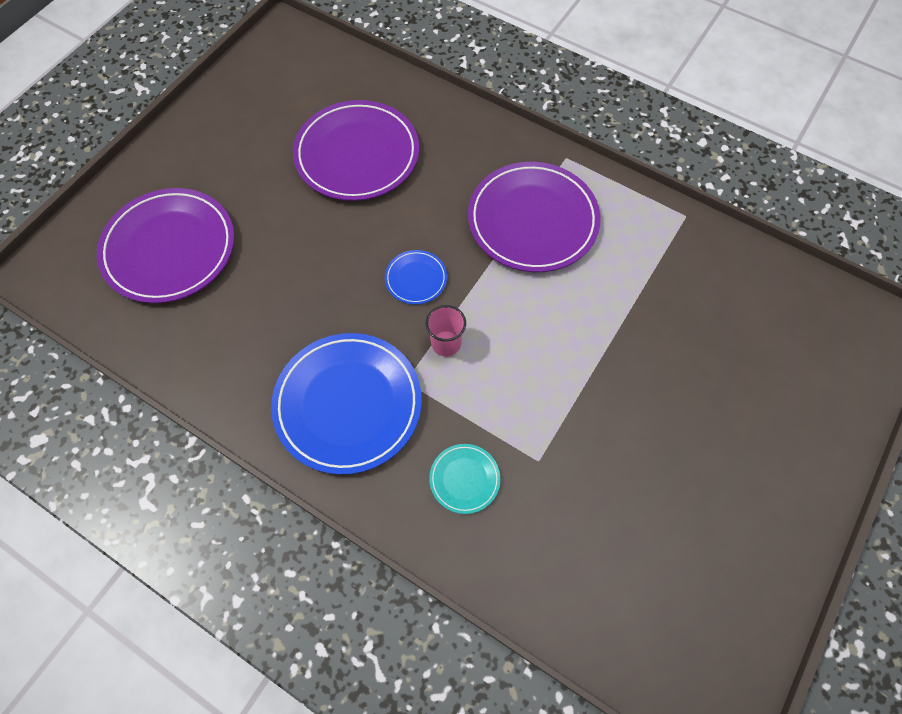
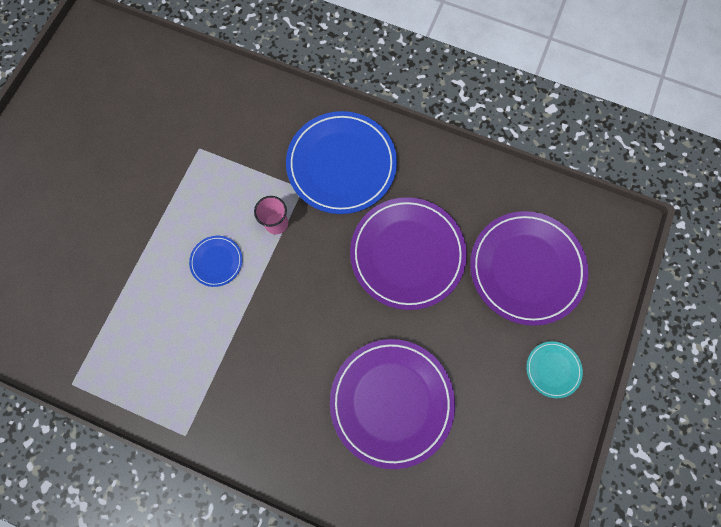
camera: 170 degrees right, 10 degrees up
blue plate [385,250,447,304] -> blue plate moved to [189,236,242,287]
turquoise plate [429,444,500,514] -> turquoise plate moved to [526,341,583,398]
purple plate [468,162,601,272] -> purple plate moved to [350,197,467,310]

